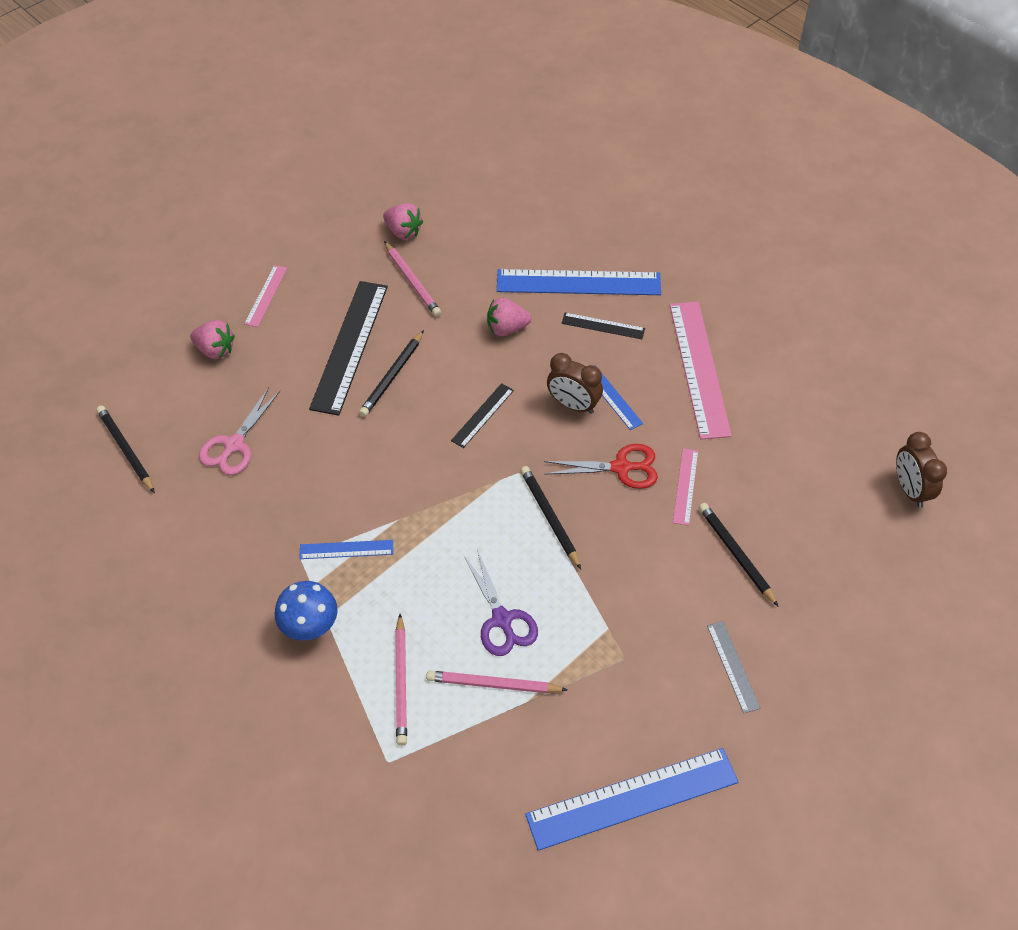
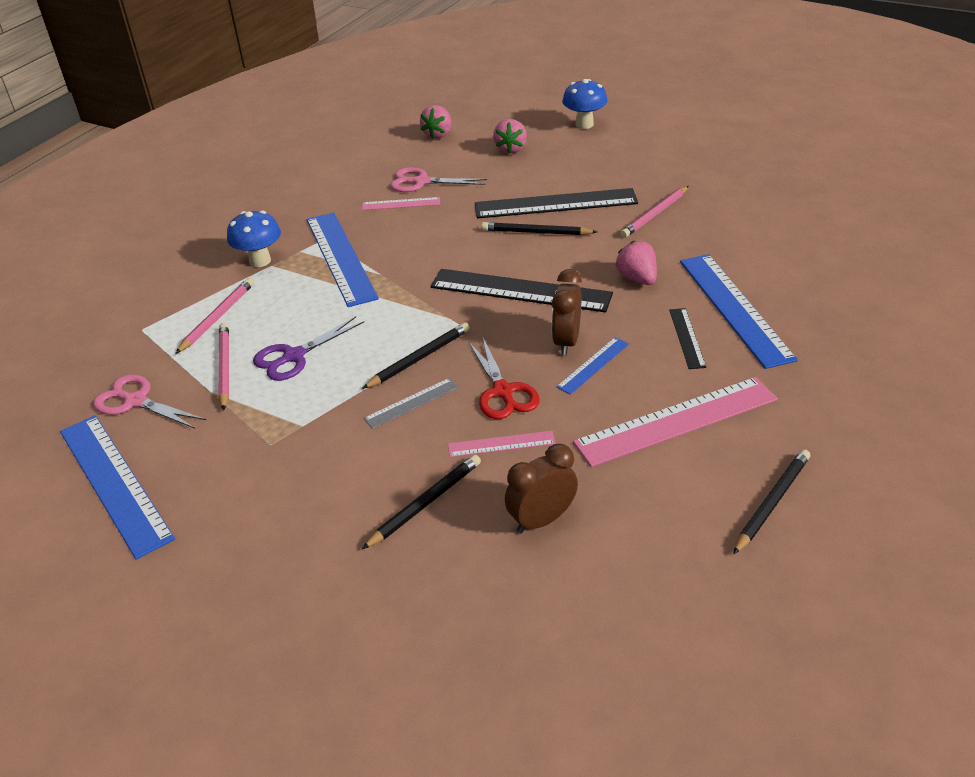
camera: 75 degrees right, 15 degrees down
black pencil [96,405,155,493] -> black pencil moved to [733,449,810,555]
pink ruler [244,265,287,327] -> pink ruler moved to [362,197,440,210]
blue ruler [299,540,393,559] -> blue ruler [307,212,379,307], size x2.03
pink strawberry [383,203,423,240] -> pink strawberry moved to [420,105,452,139]
pink pencil [395,614,407,746] -> pink pencil turned 135 degrees clockwise [175,278,254,354]
black ruler [451,383,514,448] -> black ruler [431,269,613,312], size x2.03
grey ruler [707,621,760,713] -> grey ruler moved to [363,378,459,429]
brown clock [896,432,947,508] -> brown clock moved to [505,444,578,533]
none -> pink scissors [93,375,206,429]
none -> blue mushroom [562,79,608,129]

